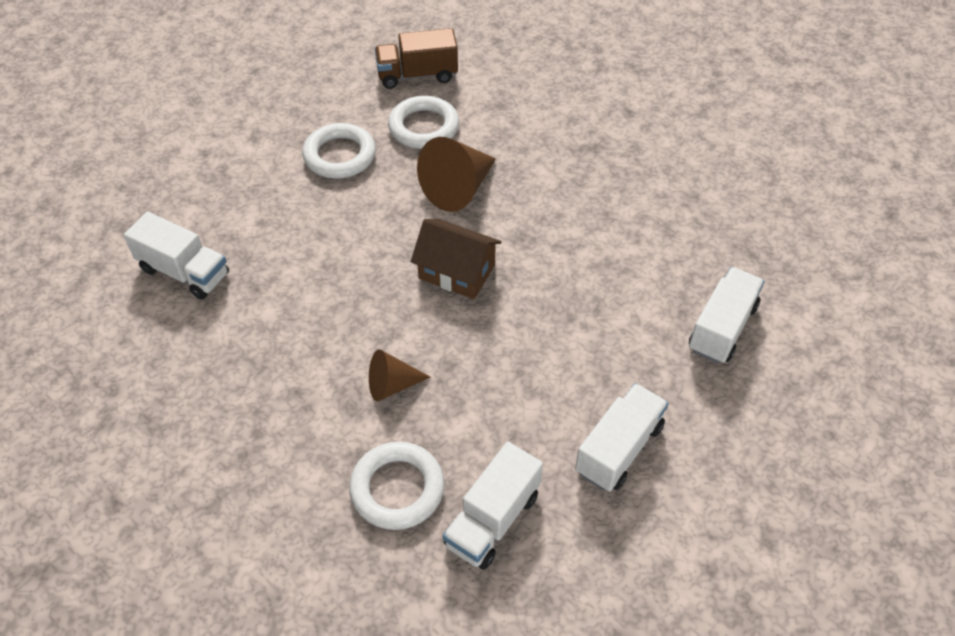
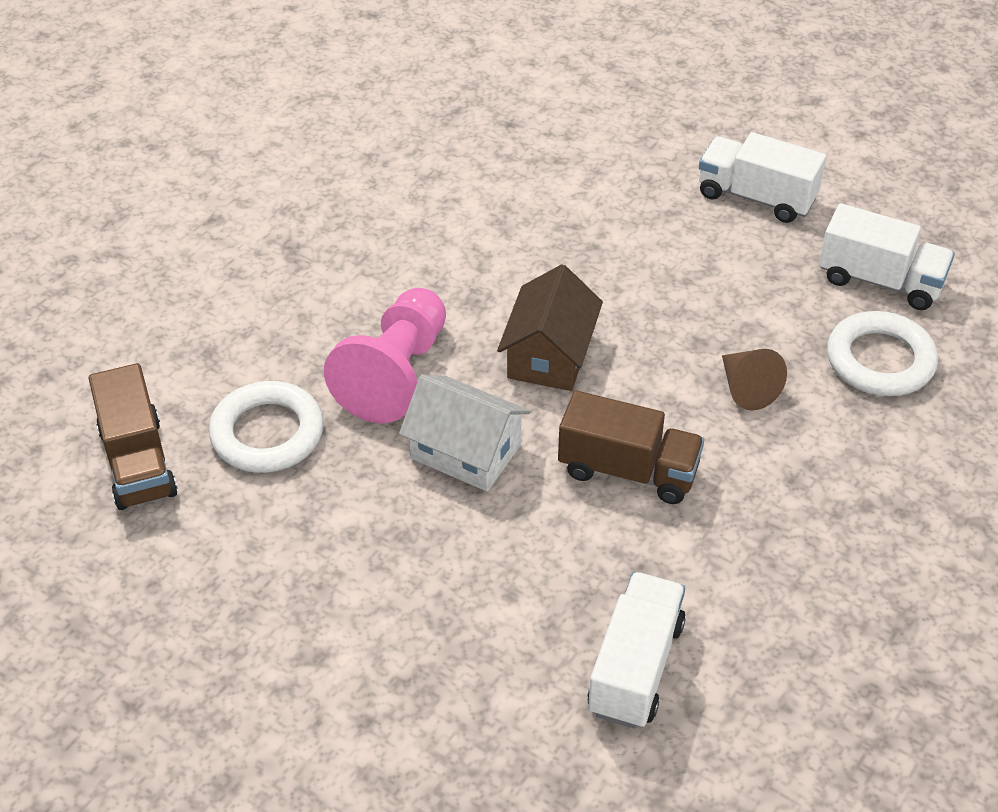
camera: 100 degrees left, 5 degrees down
white ring [302,123,376,179] -> none
brown cone [417,137,496,212] -> pink pawn [324,288,446,424]
white truck [689,267,764,364] -> none
none -> white house [399,374,531,491]
none -> brown truck [558,390,704,504]

